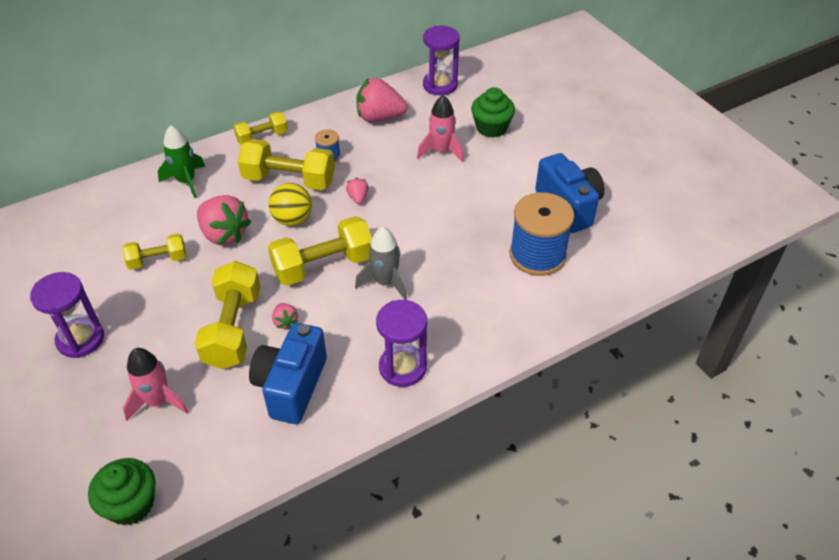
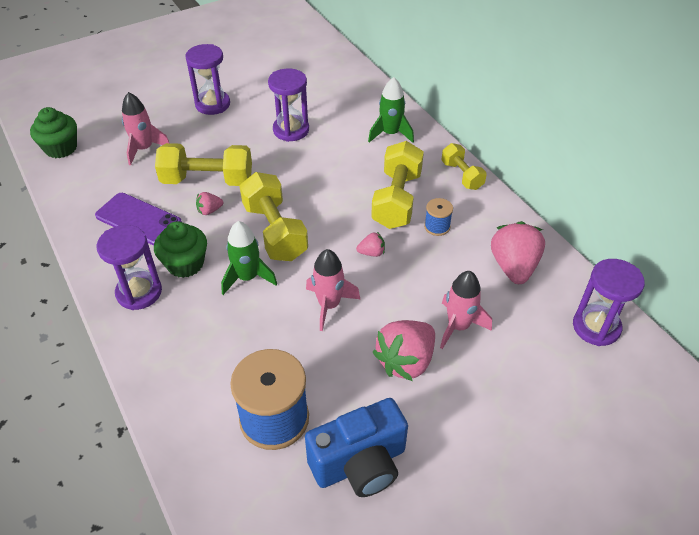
camera: 90 degrees right, 0 degrees up
yellow dumbbell [122,233,186,270] -> purple hourglass [268,69,309,142]
pink strawberry [197,195,251,245] -> pink strawberry moved to [373,320,435,381]
blue camera [249,323,327,424] -> purple phone [95,193,182,245]
yellow ball [269,183,312,226] -> none
grey rocket [355,227,407,300] -> green rocket [221,221,277,295]
green cupcake [471,87,515,138] -> green cupcake moved to [154,221,207,278]
none -> pink rocket [306,249,360,331]

